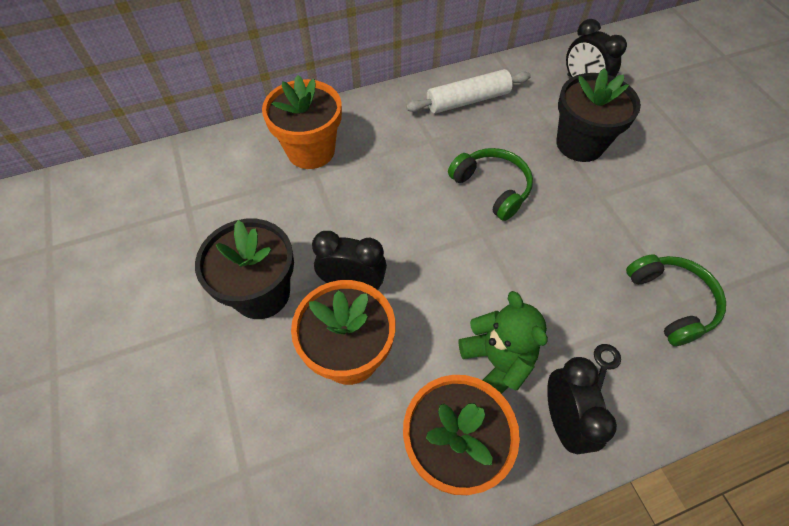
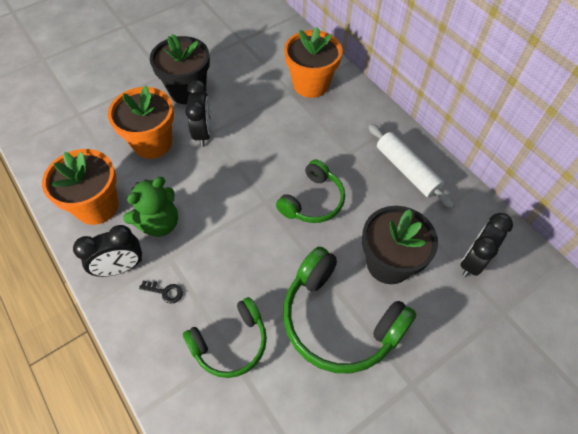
camera: 75 degrees right, 0 degrees up
none -> green headphones [283,246,416,373]

